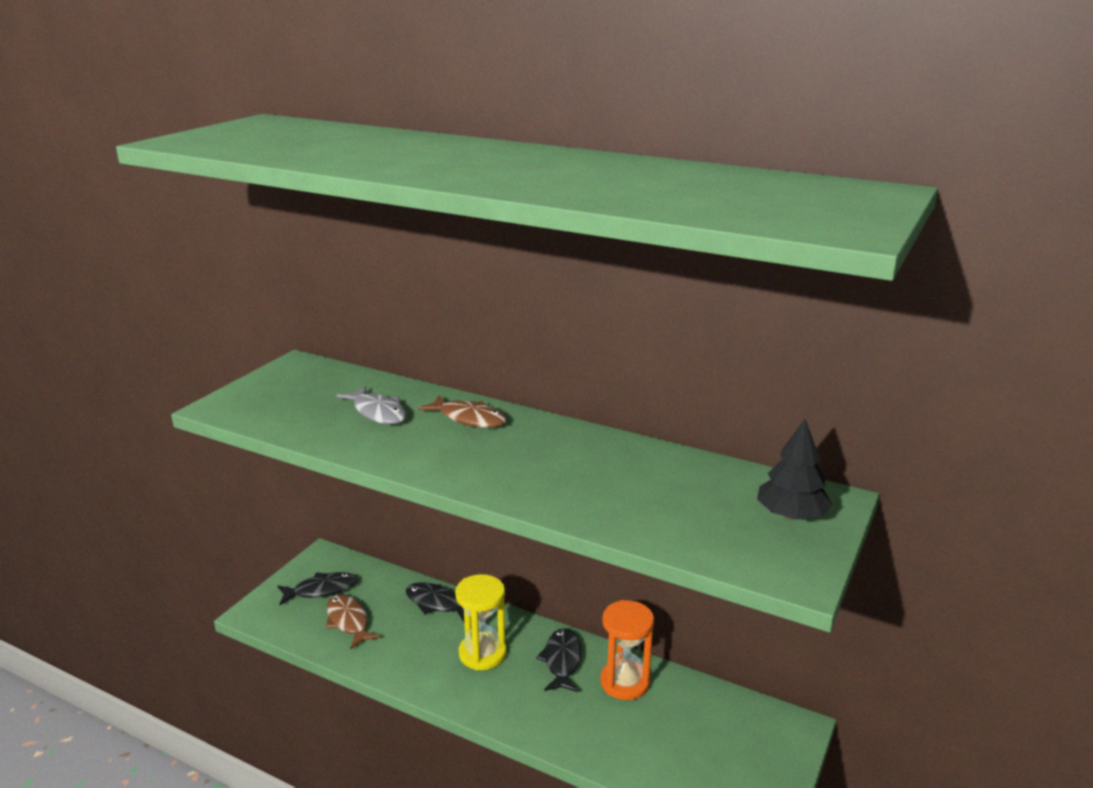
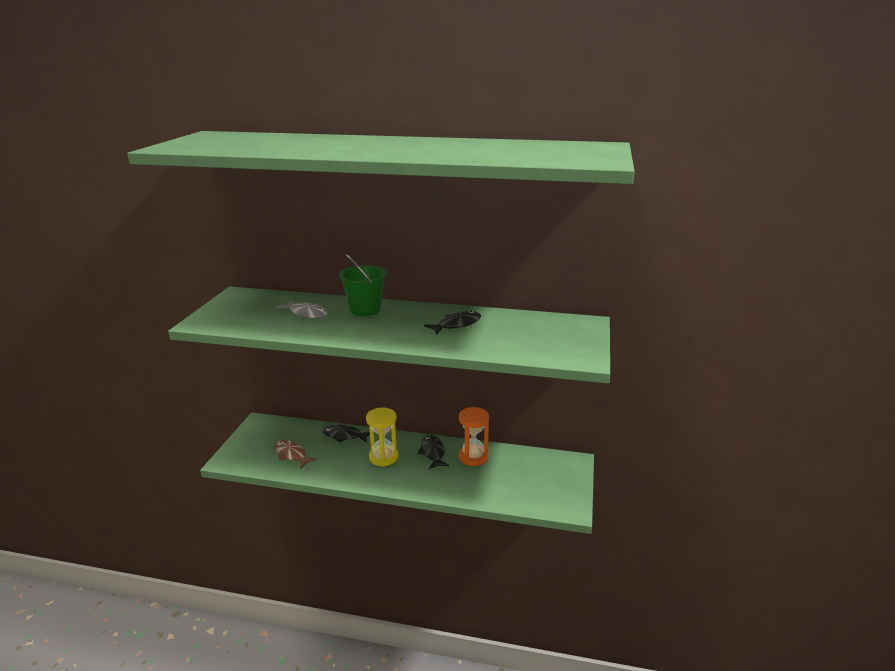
camera: 15 degrees left, 0 degrees up
black fish [277,572,358,605] -> black fish moved to [424,311,481,334]
brown fish [418,395,507,428] -> green bucket [339,254,387,316]
black tree [757,419,832,520] -> none

